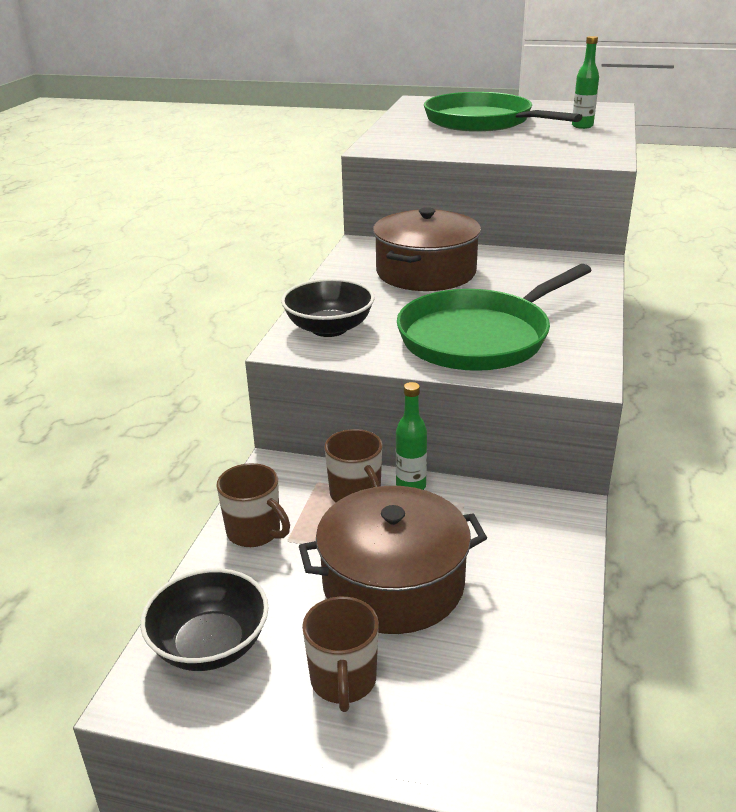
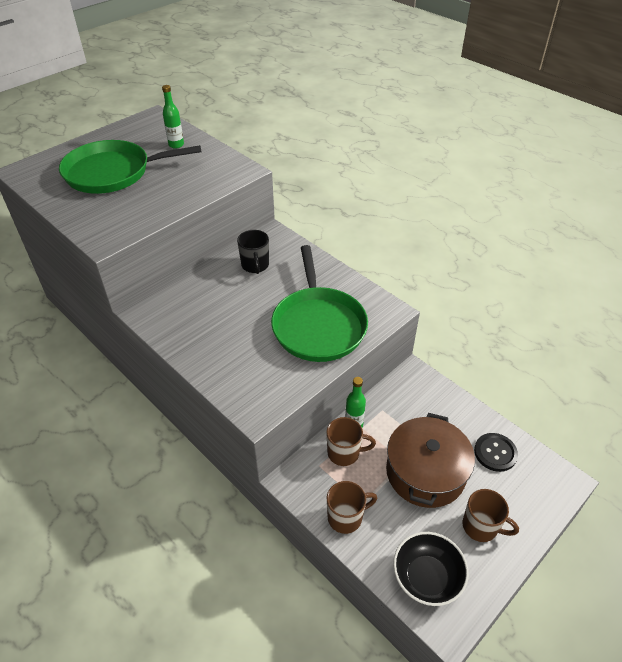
camera: 60 degrees left, 15 degrees up
black bowl [281,278,375,337] -> none
brown pot [373,207,481,291] -> none
none -> black mug [237,230,269,274]
none -> black button [474,433,518,472]

